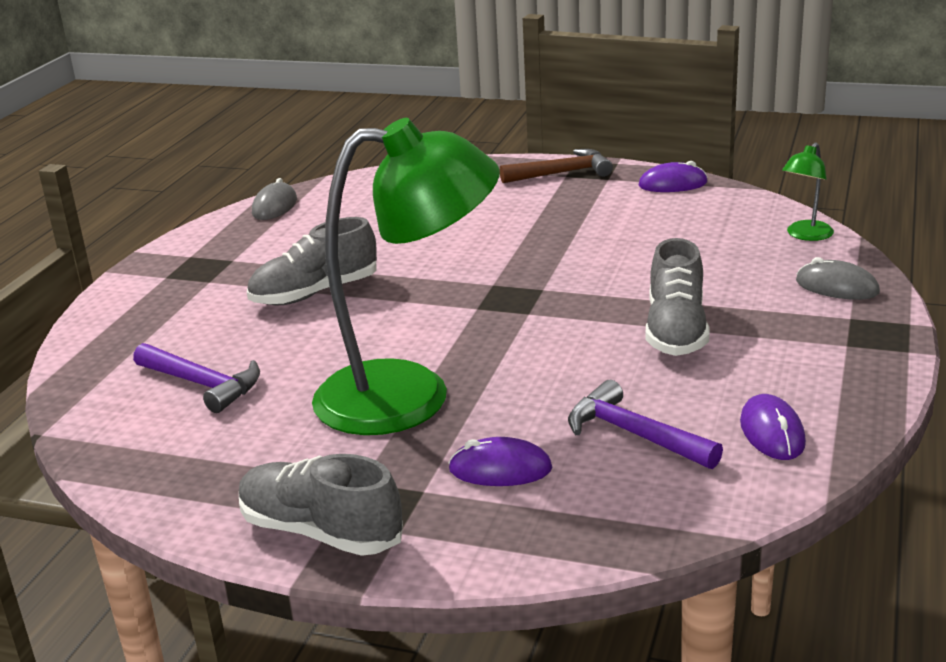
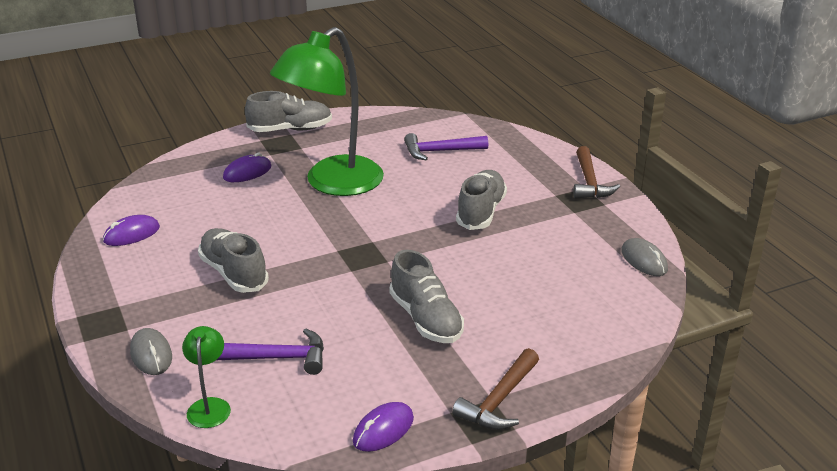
camera: 135 degrees right, 5 degrees up
purple hammer [568,380,723,469] -> purple hammer moved to [217,328,324,375]
purple mouse [740,394,806,460] -> purple mouse turned 75 degrees counterclockwise [103,215,160,246]
grey mouse [796,257,880,300] -> grey mouse turned 75 degrees clockwise [130,328,172,375]
none -> grey shoe [389,250,464,343]
none -> brown hammer [573,146,620,199]

